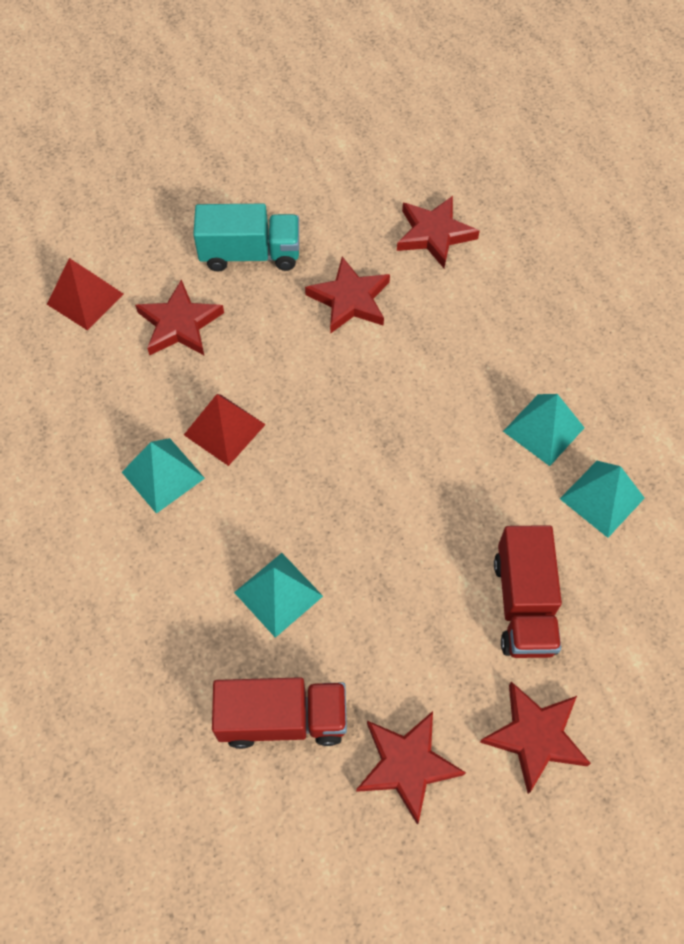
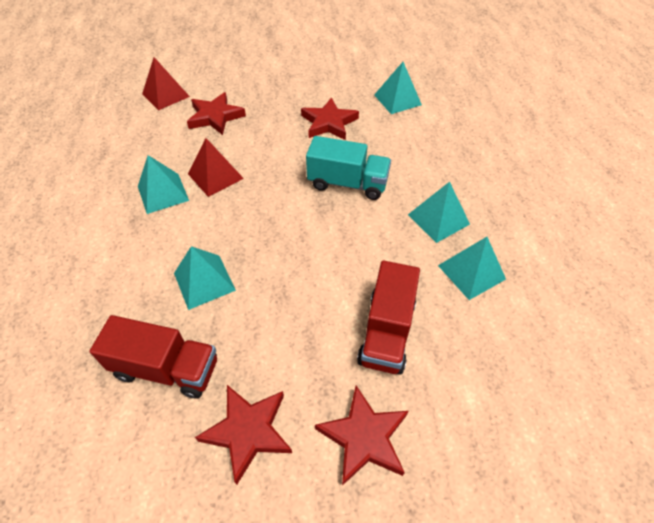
camera: 15 degrees right, 10 degrees down
turquoise truck [193,204,299,272] -> turquoise truck moved to [306,136,391,200]
red star [397,196,480,268] -> turquoise pyramid [374,62,422,114]

